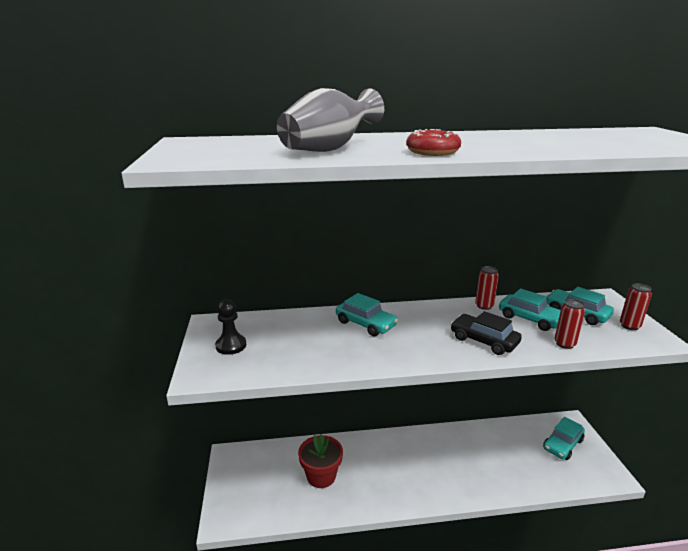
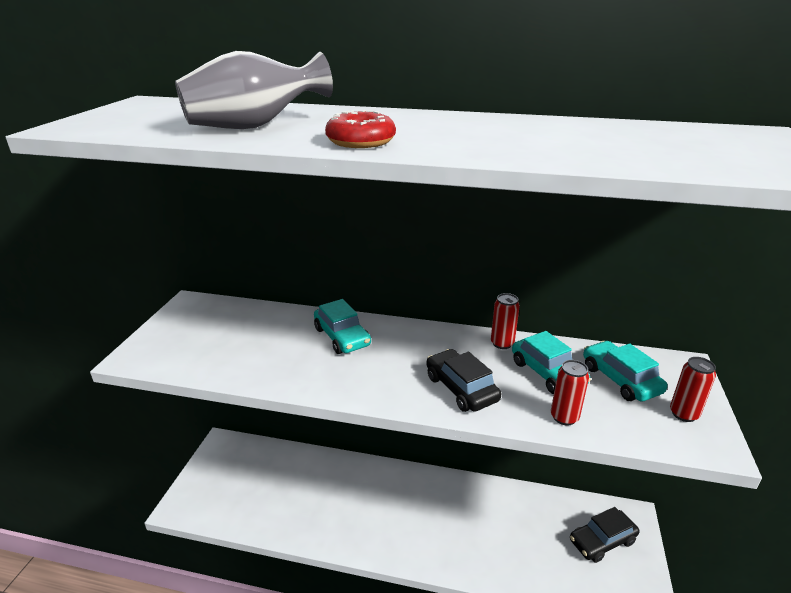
camera: 20 degrees right, 5 degrees up
black pawn [215,299,246,355] -> none
red flower pot [298,434,343,488] -> none
turquoise car [543,417,585,460] -> black car [570,507,639,563]

